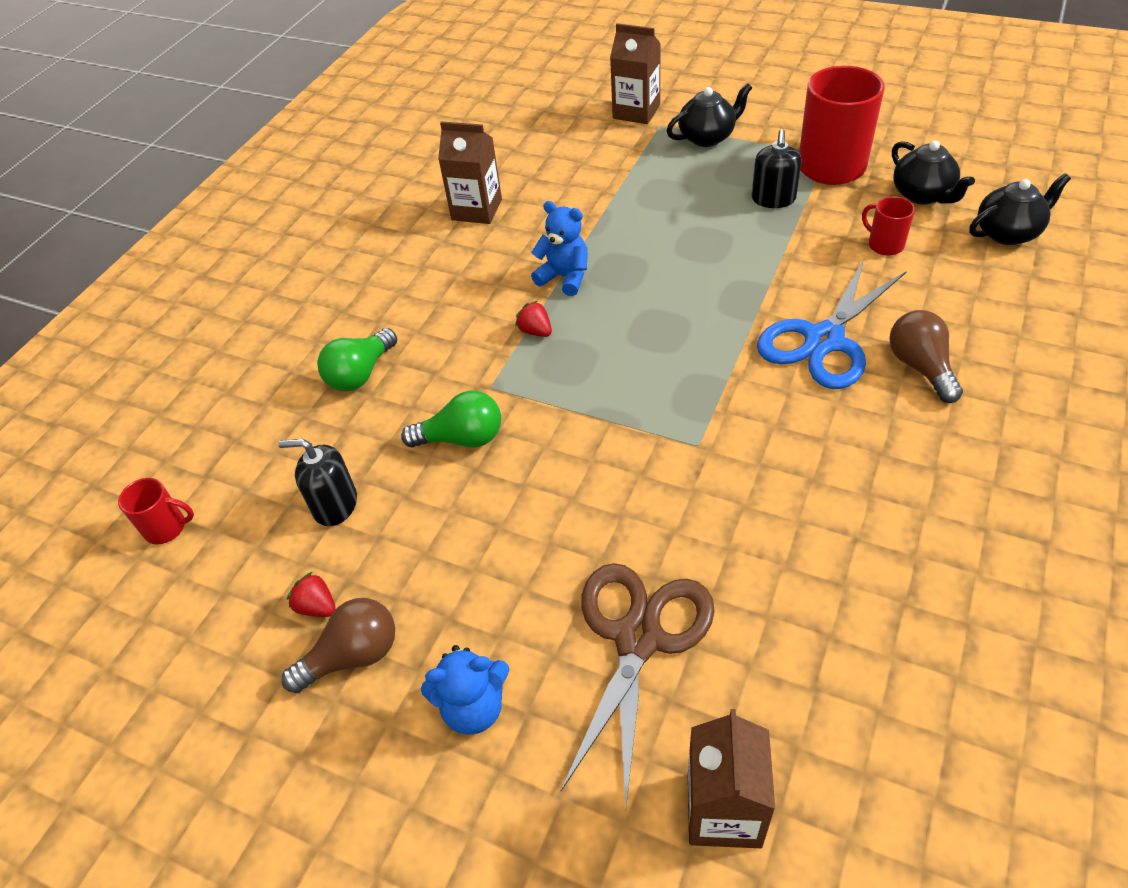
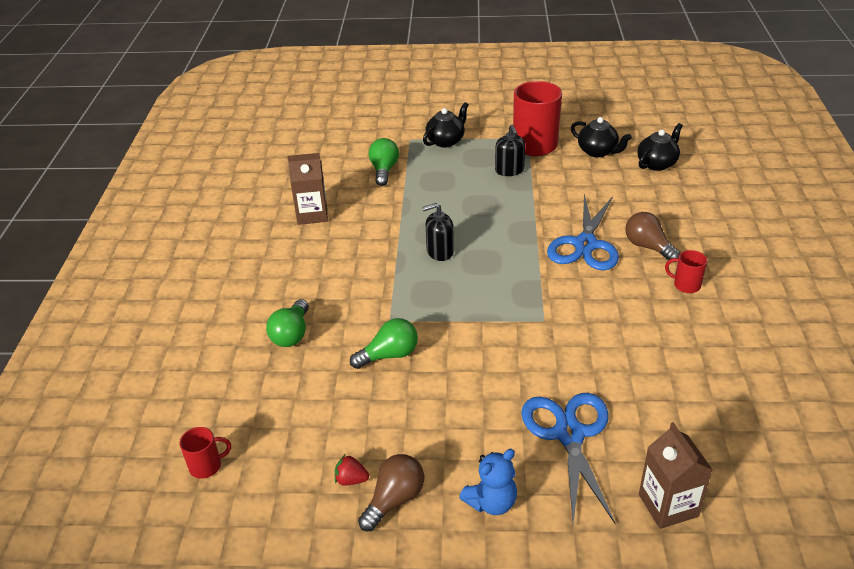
camera: 25 degrees left, 10 degrees down
black soap dispenser [278,439,357,526] -> black soap dispenser moved to [422,203,454,261]
red strawberry [515,301,552,337] -> none
blue teddy bear [531,201,588,296] -> none
brown scissors [561,563,715,807] -> blue scissors [521,393,616,524]
brown carton [610,23,661,124] -> none
red mug [862,196,915,256] -> red mug moved to [665,250,707,293]
none -> green light bulb [369,138,399,186]

